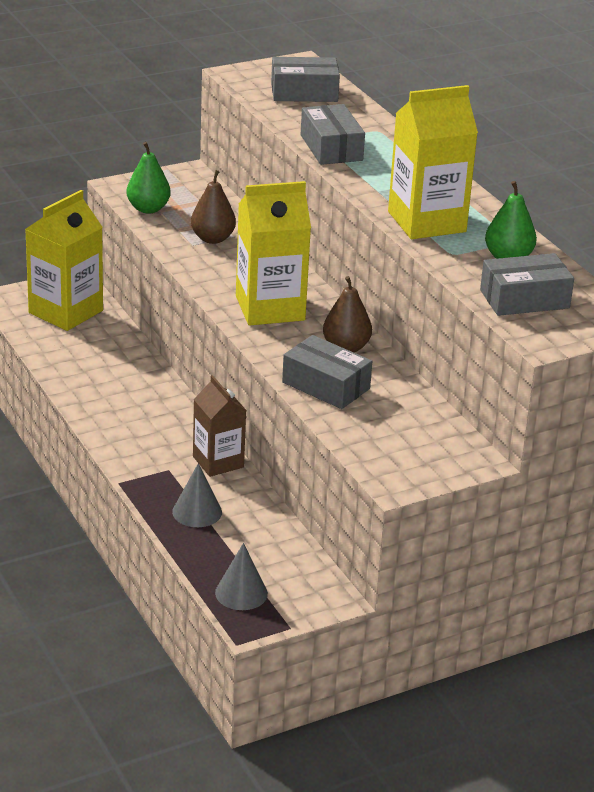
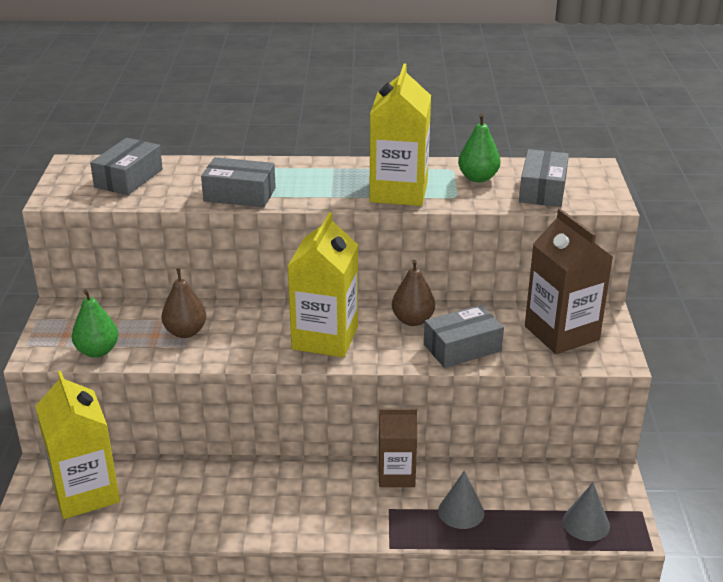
camera: 60 degrees left, 0 degrees up
none -> brown carton [525,209,613,354]

